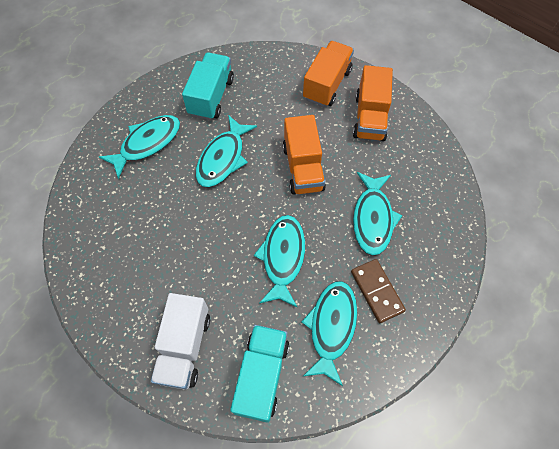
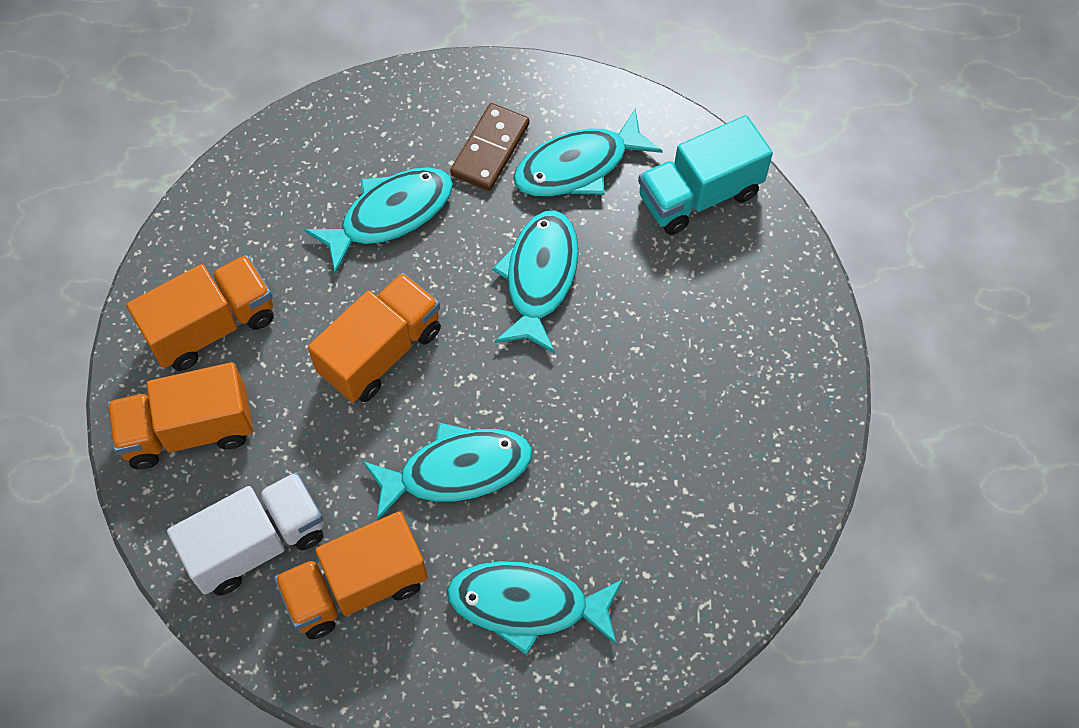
camera: 130 degrees left, 0 degrees up
white truck [151,293,210,390] -> white truck moved to [167,472,323,596]
turquoise truck [182,52,234,120] -> orange truck [274,511,428,639]
turquoise fish [254,215,305,307] -> turquoise fish turned 135 degrees clockwise [492,210,578,353]

